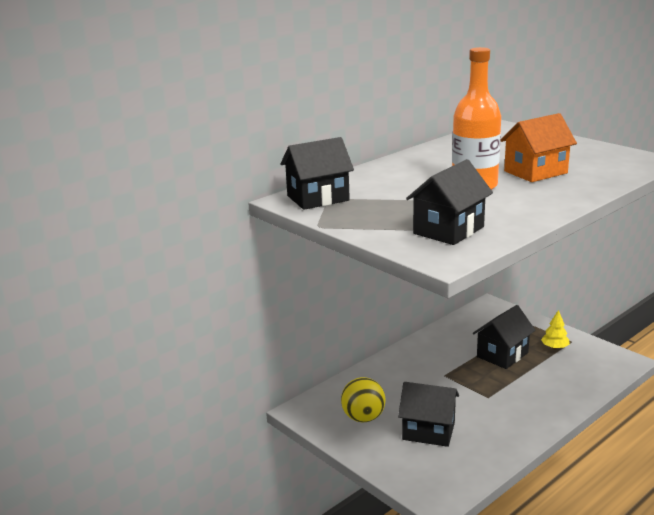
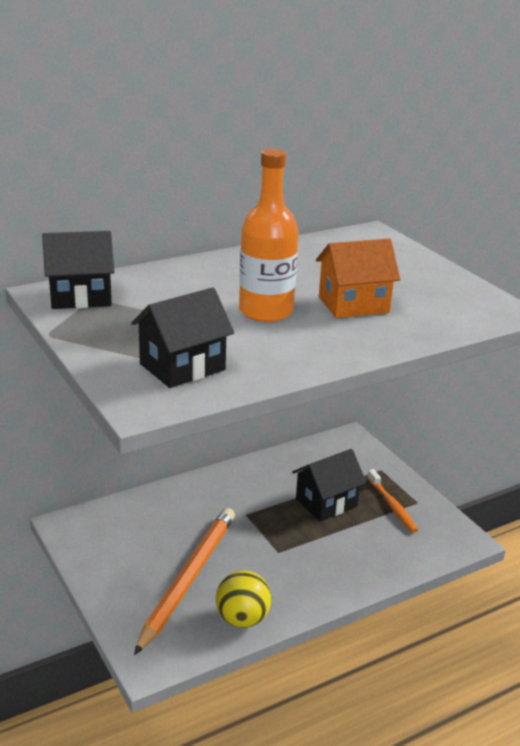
camera: 10 degrees right, 5 degrees up
yellow ball [341,377,386,422] -> yellow ball moved to [216,570,271,628]
black house [398,382,459,447] -> orange pencil [134,508,235,655]
yellow tree [541,310,570,349] -> orange toothbrush [367,469,418,533]

